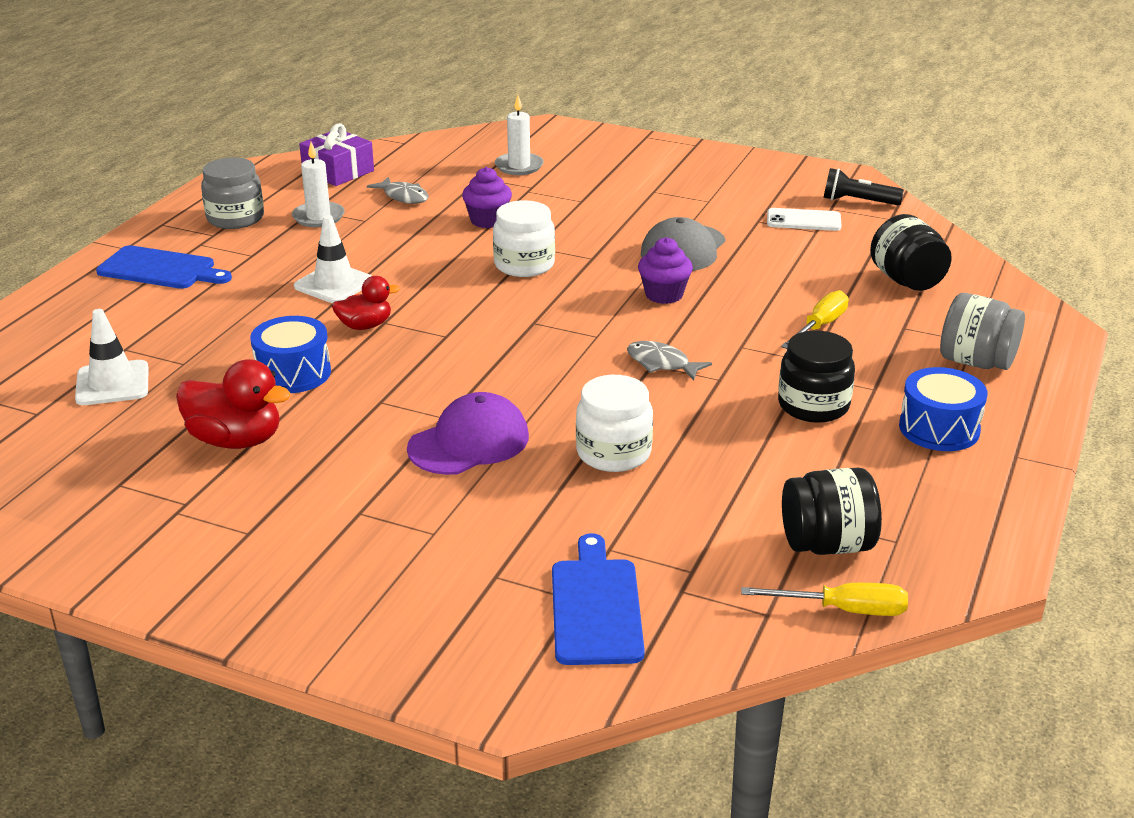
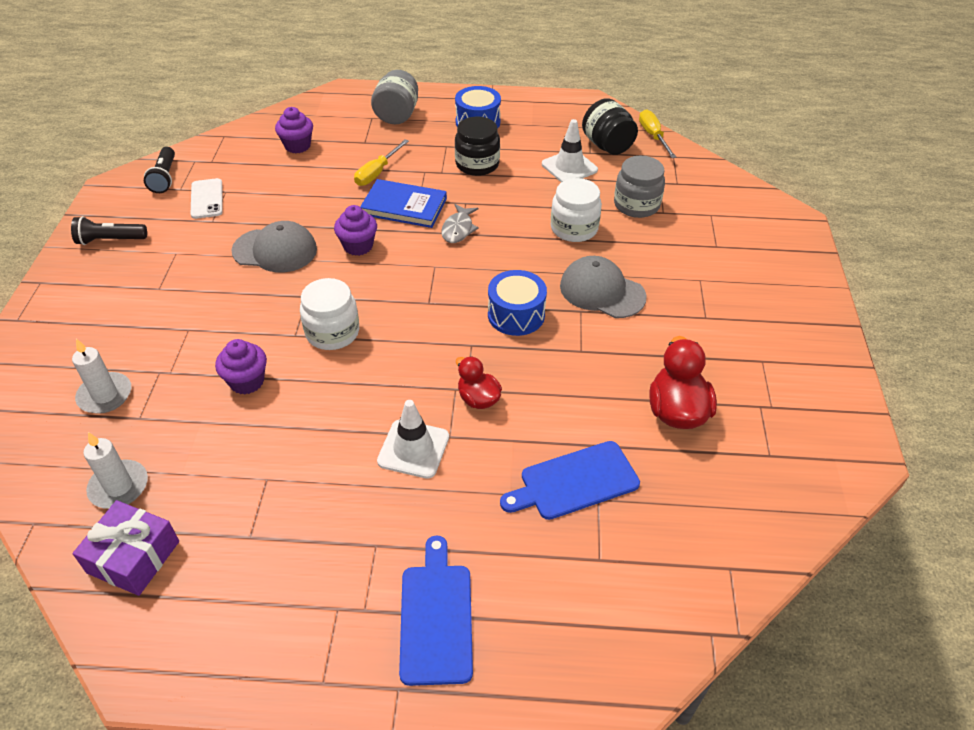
camera: 110 degrees left, 15 degrees up
white traffic cone [75,309,149,405] -> white traffic cone moved to [542,119,598,182]
grey jar [201,157,264,229] -> grey jar moved to [614,156,665,218]
blue drum [250,316,331,393] -> blue drum moved to [488,270,547,336]
white candle [292,142,345,227] -> white candle moved to [84,432,148,509]
grey fish [367,177,428,204] -> none
purple cap [407,392,529,475] -> grey cap [560,256,647,318]
blue cutting board [552,533,645,665] -> blue cutting board moved to [500,441,640,520]
yellow screwdriver [781,290,849,349] -> yellow screwdriver turned 75 degrees counterclockwise [354,139,409,186]
black jar [870,214,952,291] -> purple cupcake [275,107,313,153]
none -> black flashlight [71,216,147,245]
none -> blue book [360,179,447,228]

